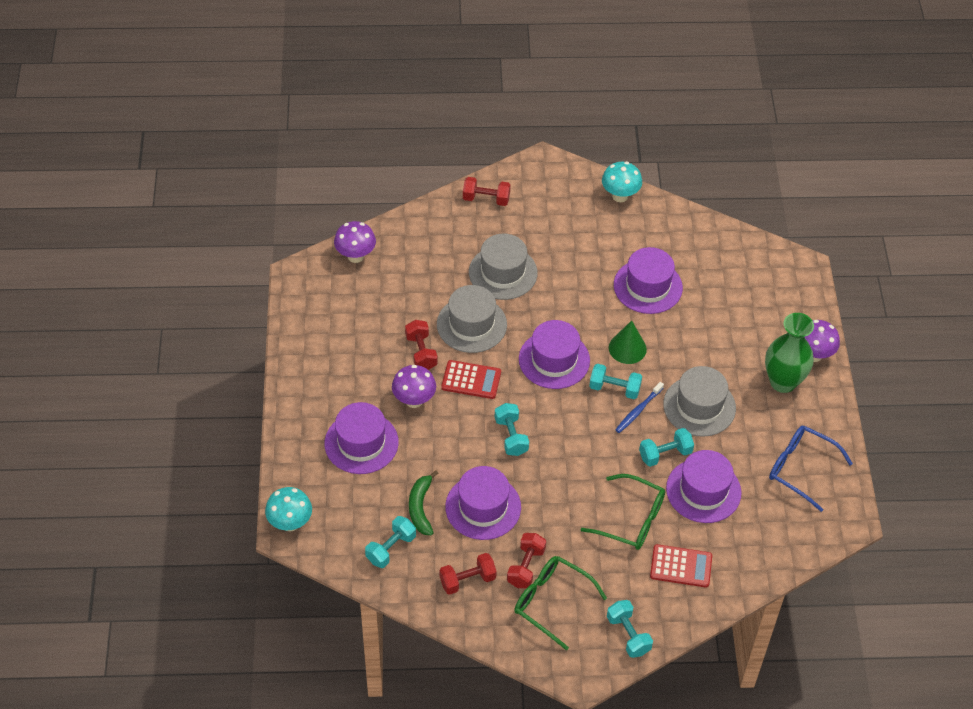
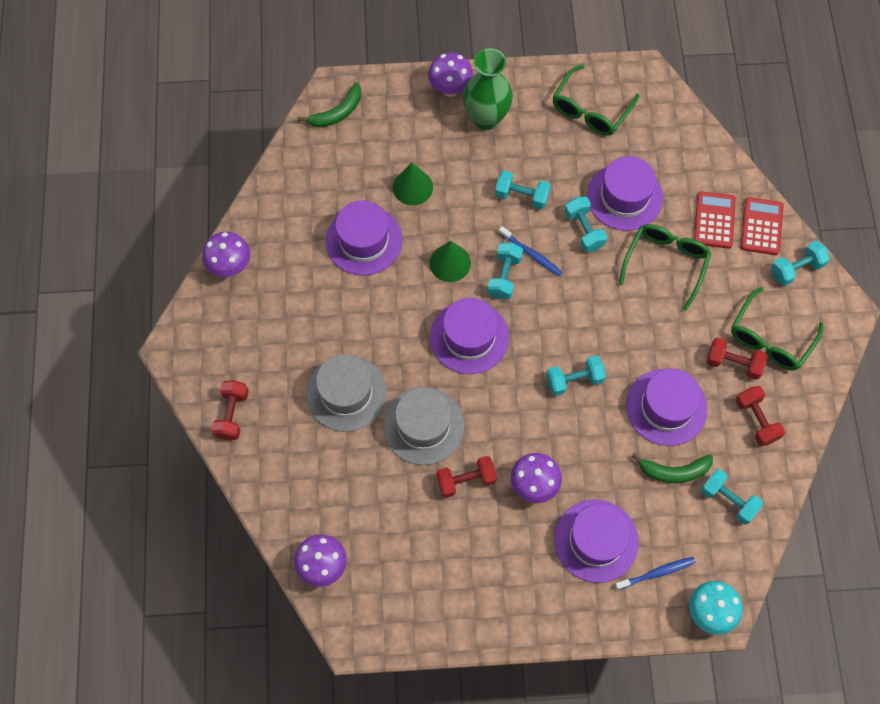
camera: 90 degrees left, 15 degrees up
red calculator [441,360,501,399] -> red calculator moved to [741,197,784,255]
turquoise mushroom [602,162,642,202] -> purple mushroom [202,232,250,277]
grey hat [663,366,736,437] -> turquoise dumbbell [495,171,551,210]
blue glasses [769,426,853,512] -> green glasses [552,65,639,136]
none -> green banana [298,83,361,127]
none -> green cone [393,163,433,205]
none -> blue toothbrush [615,557,695,590]

